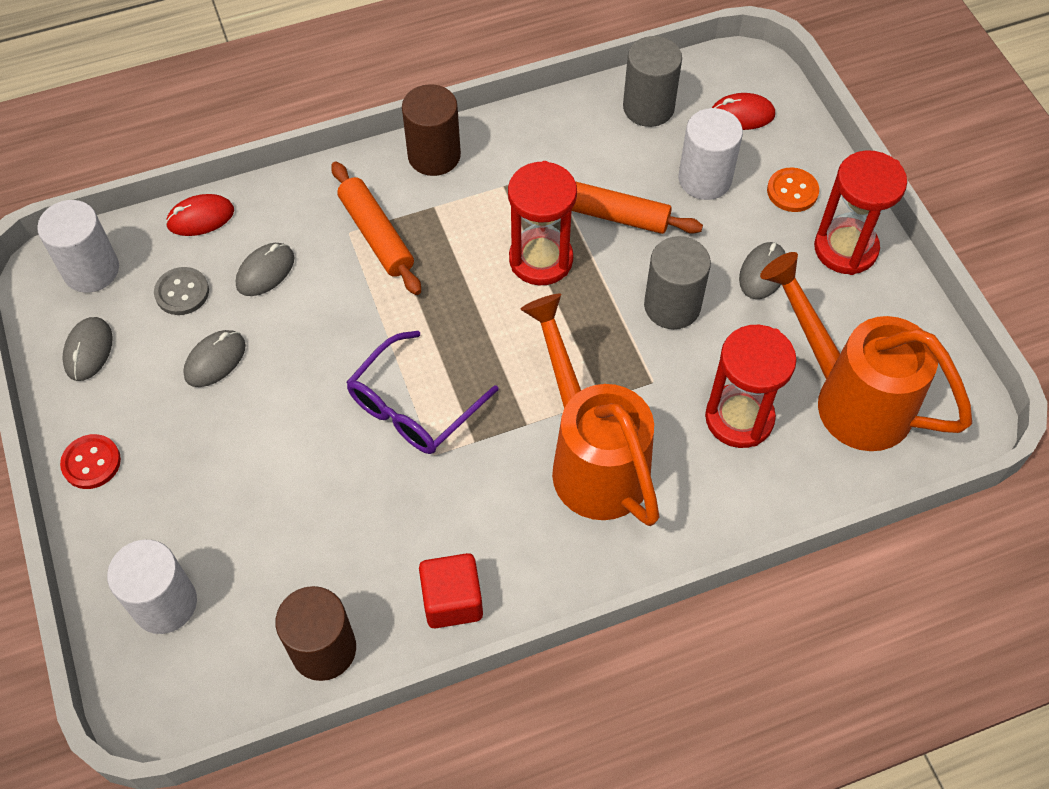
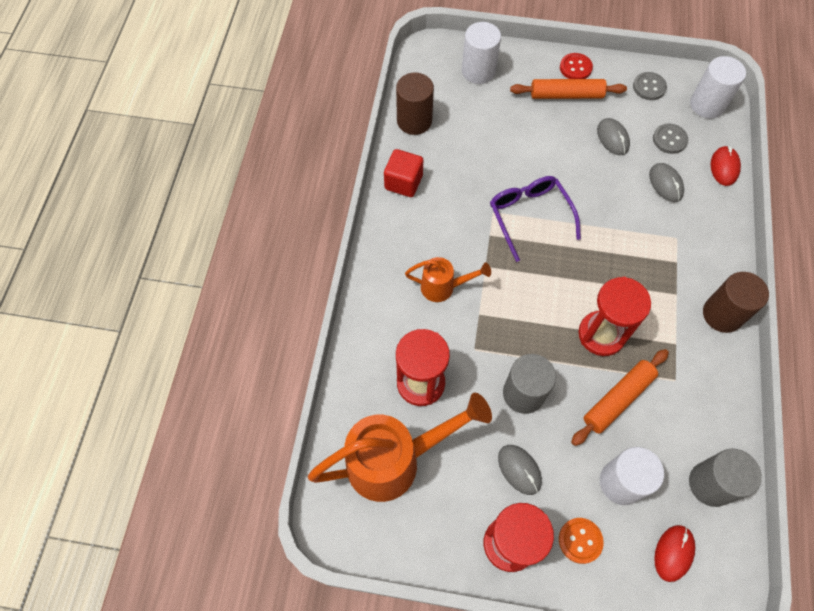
camera: 120 degrees right, 5 degrees up
grey mouse [62,317,113,381] -> grey button [633,72,667,100]
orange rolling pin [331,161,421,295] -> orange rolling pin moved to [510,79,627,99]
orange watering can [520,294,659,526] -> orange watering can [405,257,491,302], size x0.52

